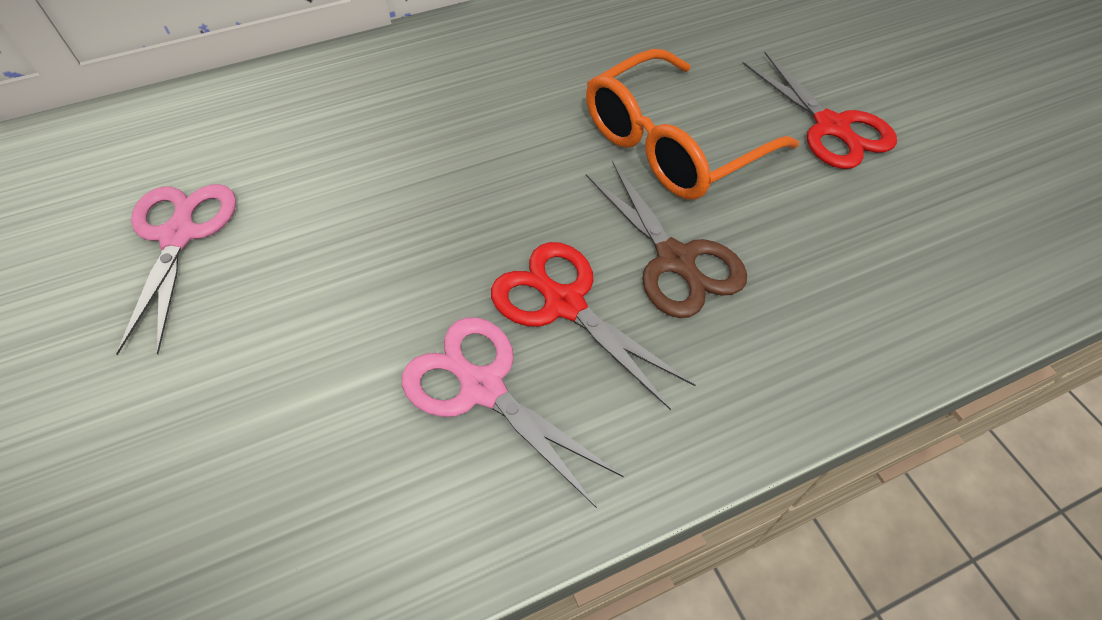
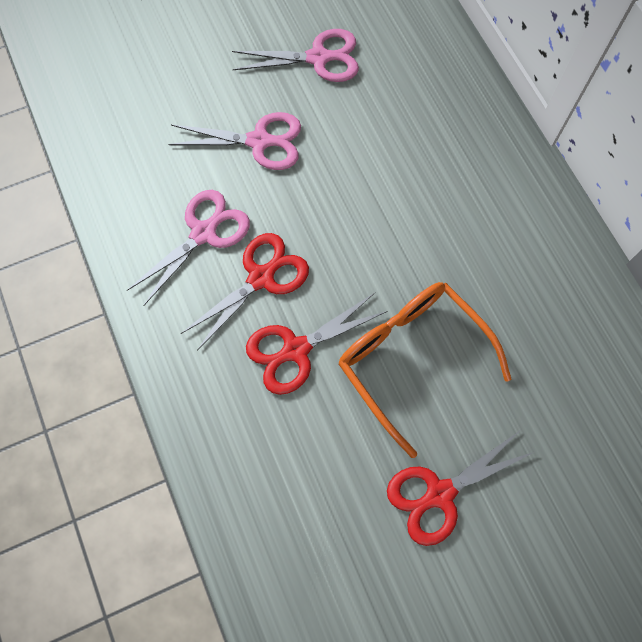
camera: 90 degrees right, 15 degrees up
brown scissors [586,161,747,318] -> red scissors [246,293,388,395]
none -> pink scissors [168,112,301,170]

